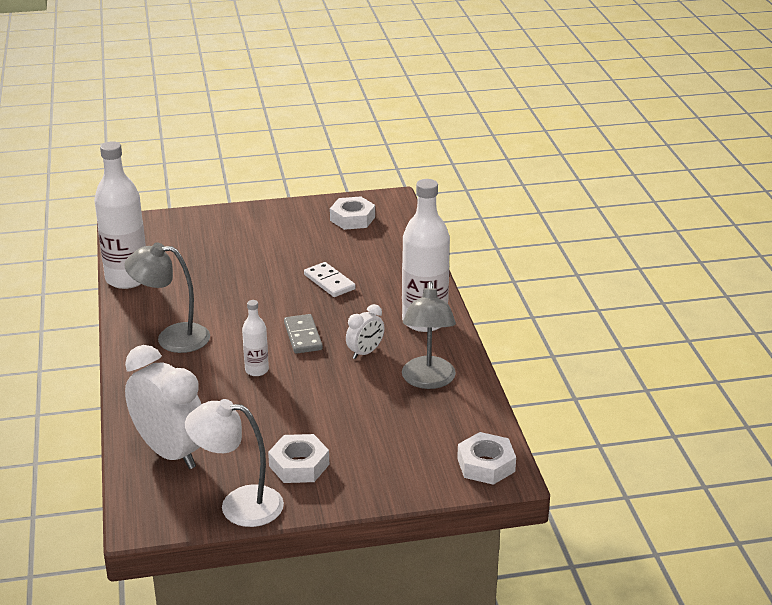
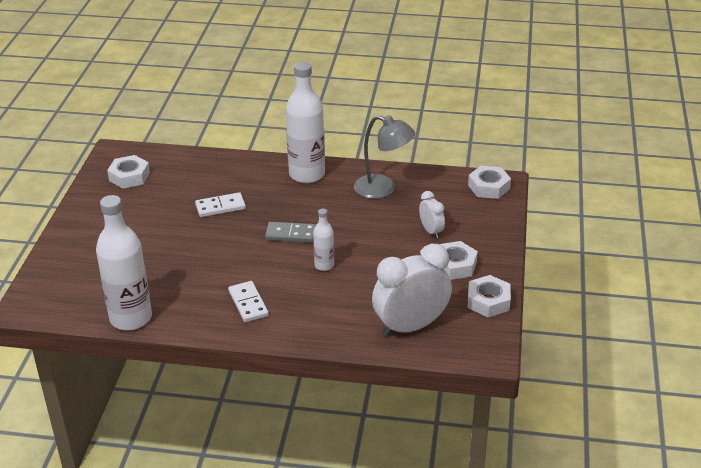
camera: 70 degrees left, 5 degrees up
grey lamp [124,243,210,353] -> white domino [228,281,269,322]
white lamp [185,399,284,527] -> white nut [467,275,511,317]
white clock [346,304,384,359] -> white clock moved to [419,191,445,238]

